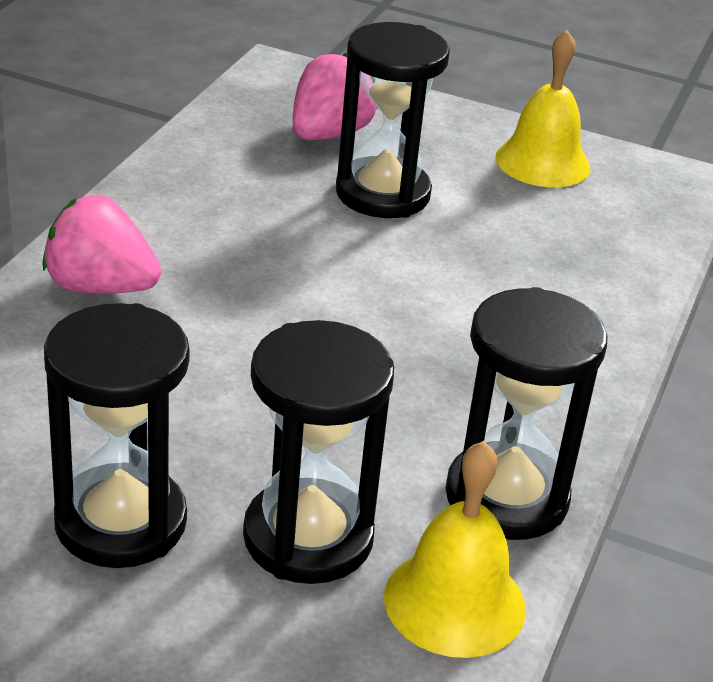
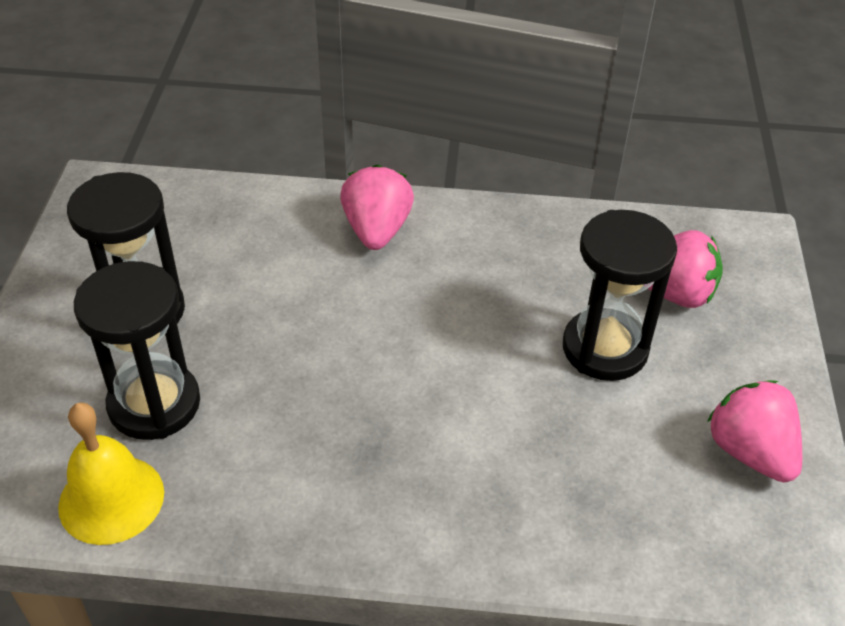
camera: 75 degrees right, 10 degrees up
black hourglass [445,287,608,540] -> none
yellow bell [496,30,590,187] -> pink strawberry [707,380,802,482]

